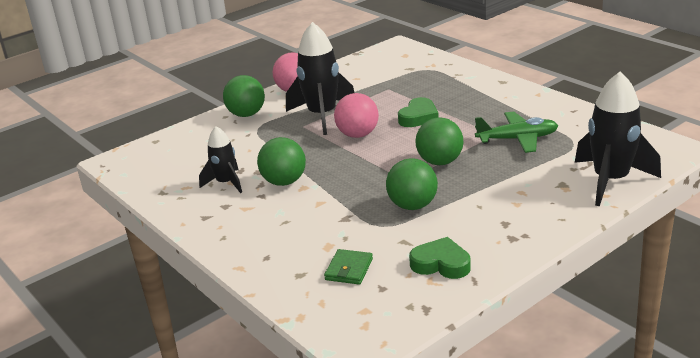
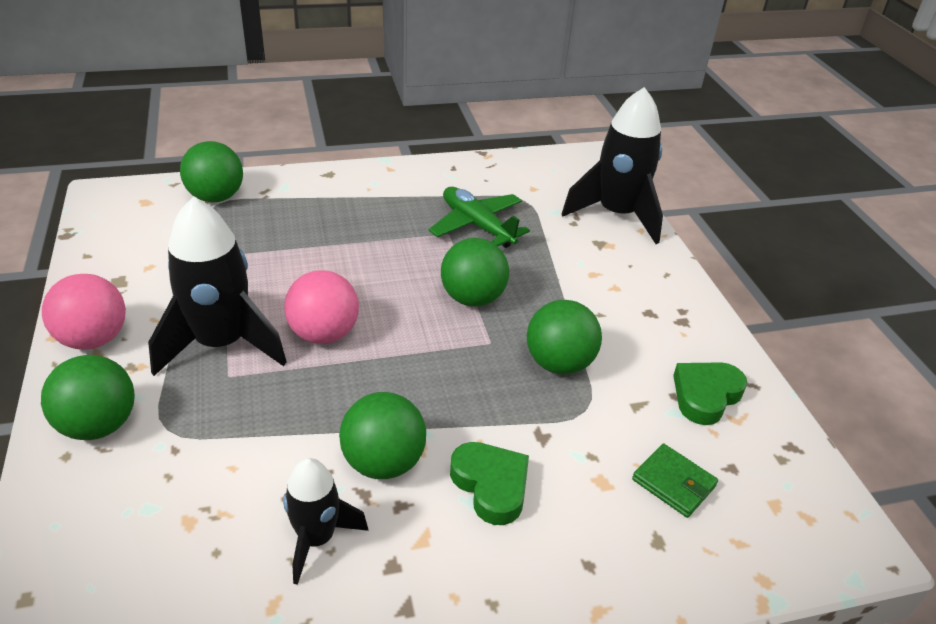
camera: 70 degrees left, 10 degrees up
green heart [398,97,439,127] -> green heart moved to [450,442,529,525]
green plane [475,111,558,153] -> green plane turned 60 degrees counterclockwise [429,187,530,248]
none -> green ball [180,141,243,202]

